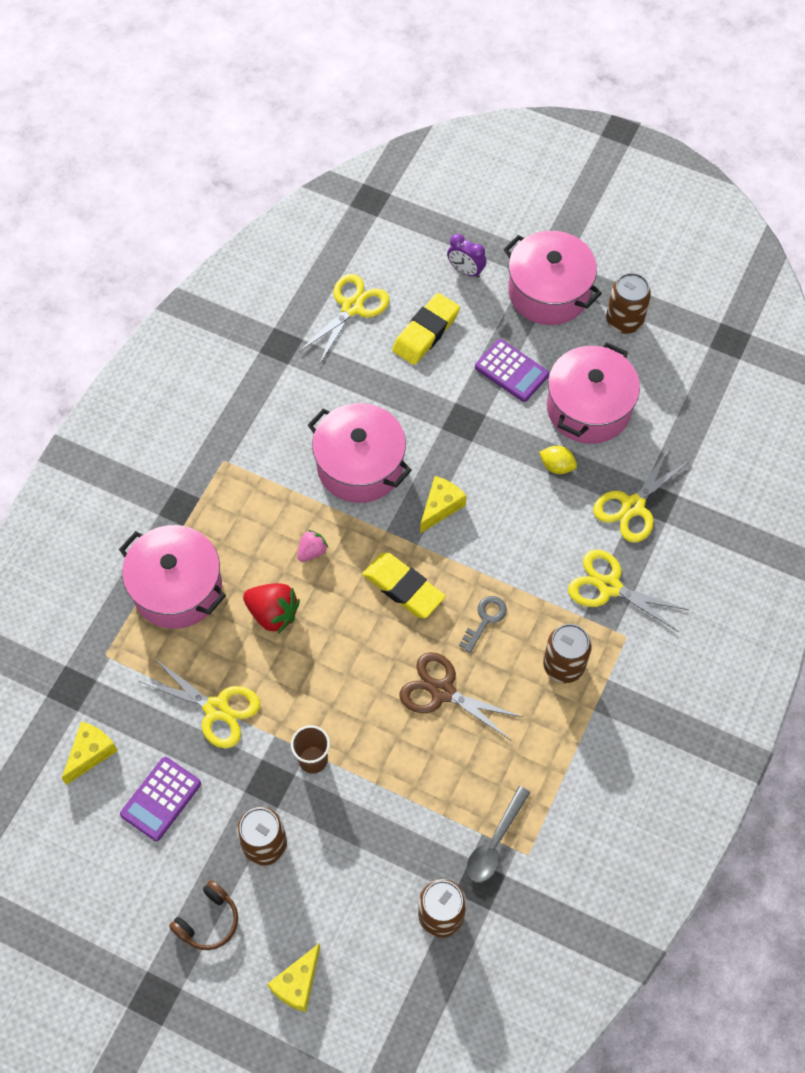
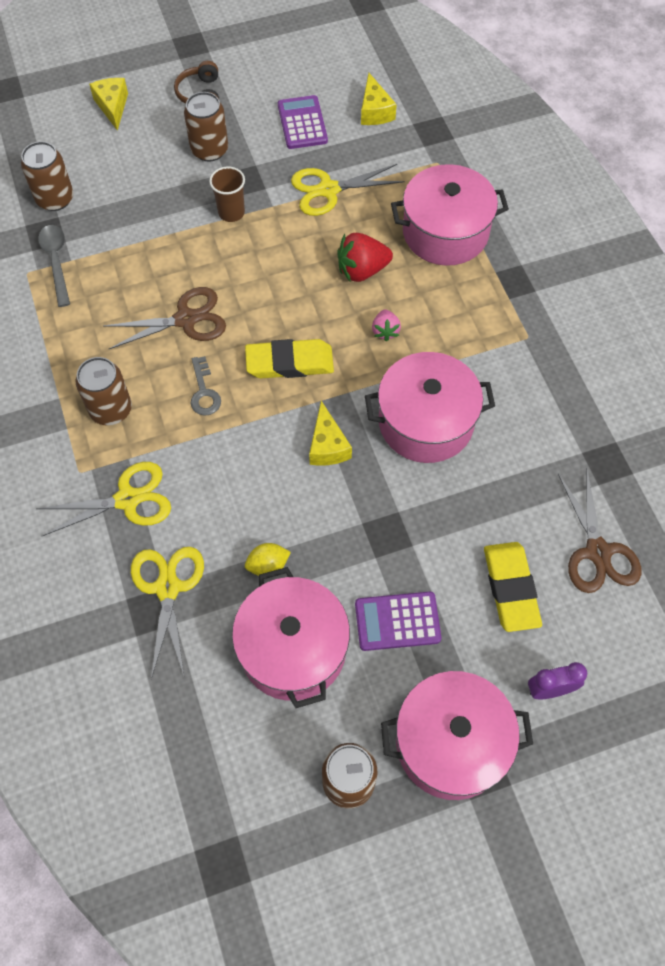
camera: 135 degrees right, 0 degrees up
yellow scissors [299,274,390,365] -> brown scissors [558,470,641,593]

